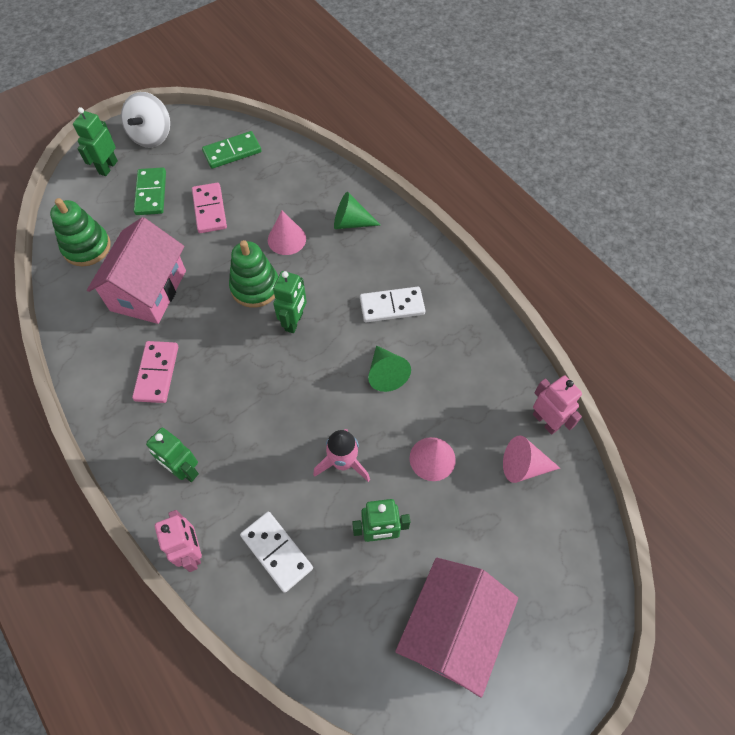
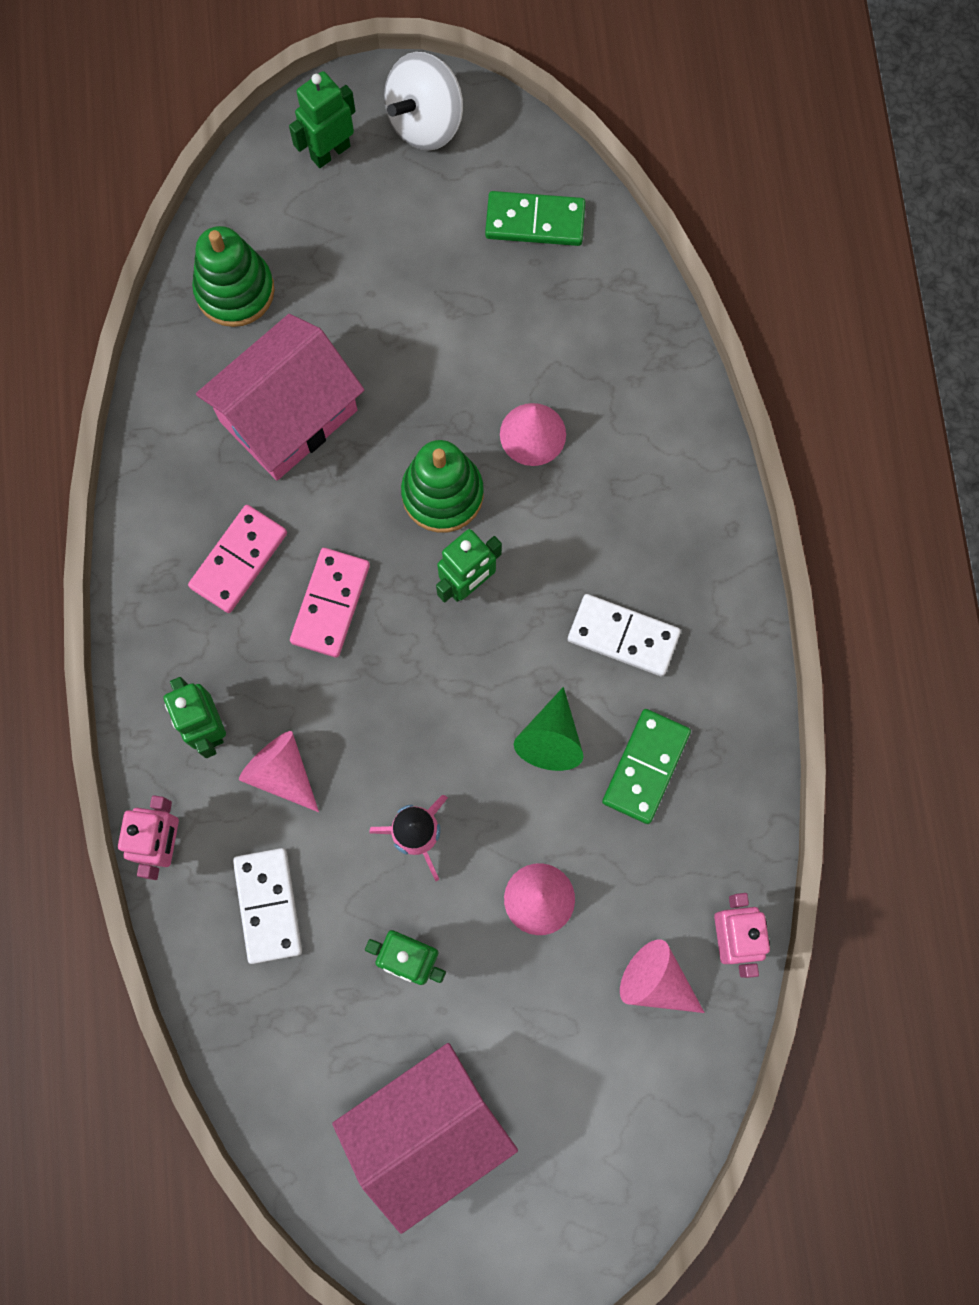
camera: 30 degrees right, 15 degrees up
green domino [134,167,166,215] -> green domino moved to [602,709,691,824]
pink domino [192,183,227,233] -> pink domino moved to [290,548,370,657]
green cone [334,192,380,229] -> none
none -> pink cone [239,731,319,812]

